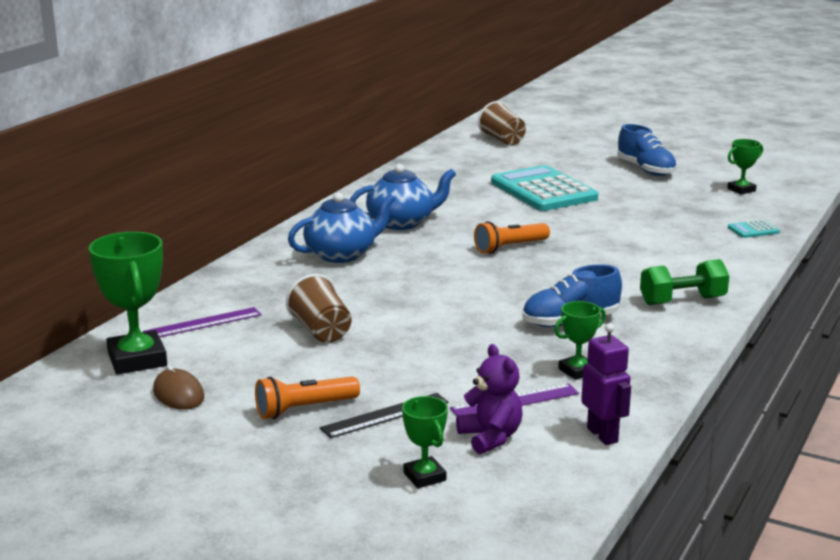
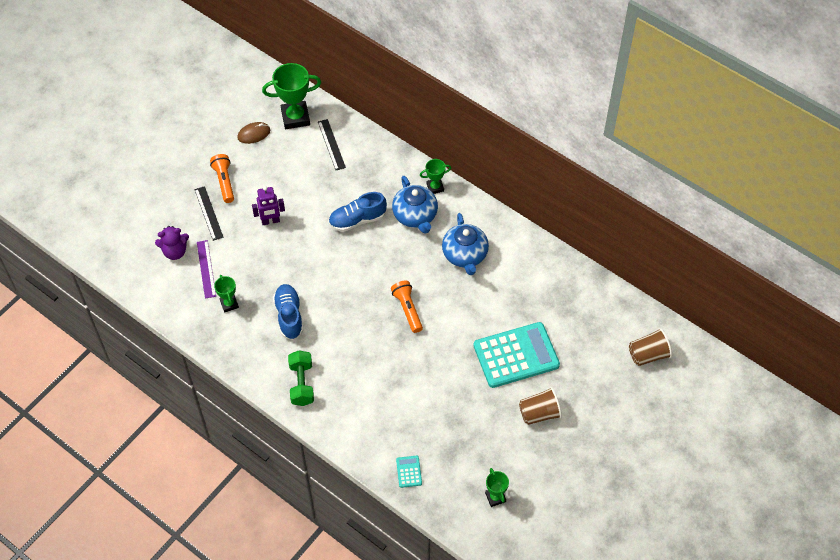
camera: 100 degrees right, 35 degrees up
purple ruler [143,307,262,337] -> black ruler [318,119,346,170]
brown cup [286,274,351,343] -> brown cup moved to [519,387,562,425]
green trophy [402,396,448,488] -> green trophy moved to [420,159,451,194]
purple robot [581,323,631,445] -> purple robot moved to [252,186,285,225]
blue shoe [617,124,677,176] -> blue shoe moved to [328,192,387,232]

